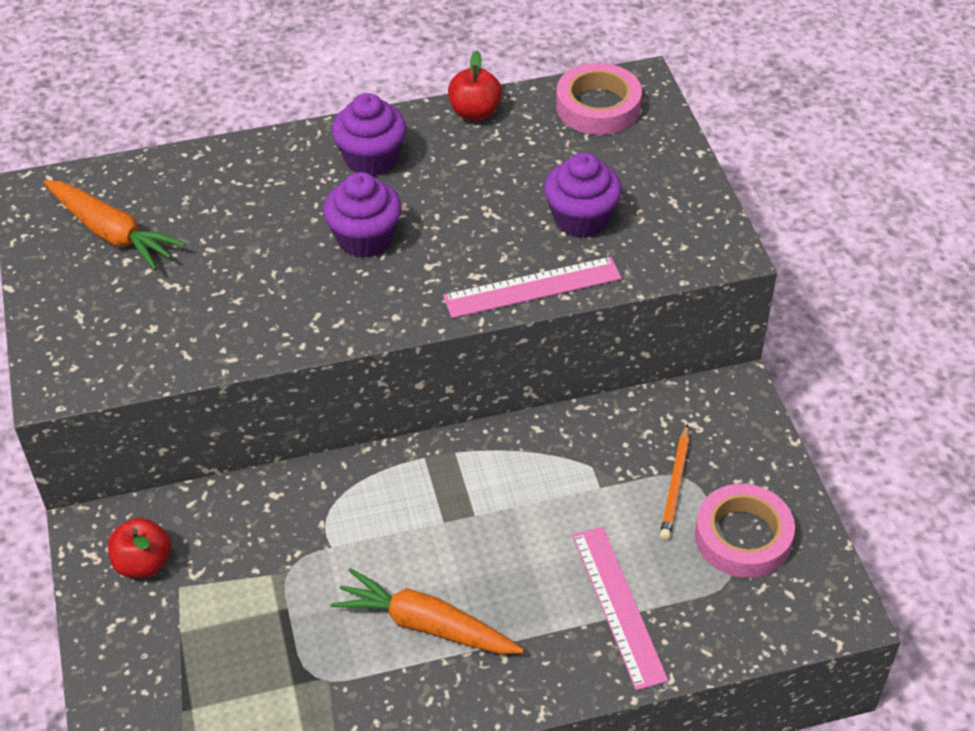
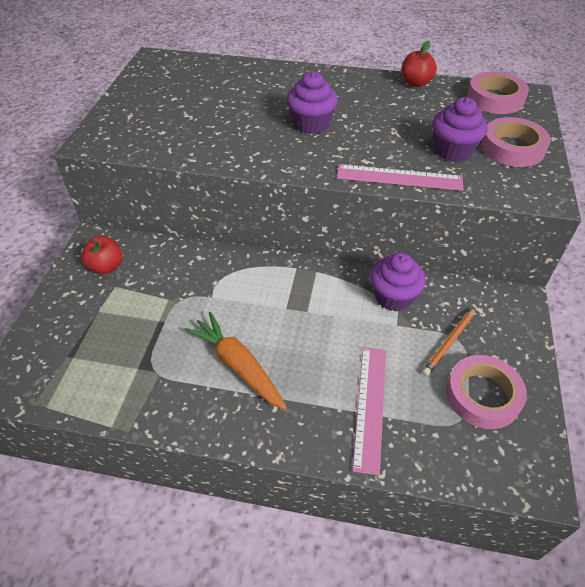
camera: 25 degrees right, 0 degrees up
orange carrot [44,180,186,270] -> none
purple cupcake [332,93,406,177] -> purple cupcake moved to [370,253,426,312]
none -> pink tape [481,117,551,167]

